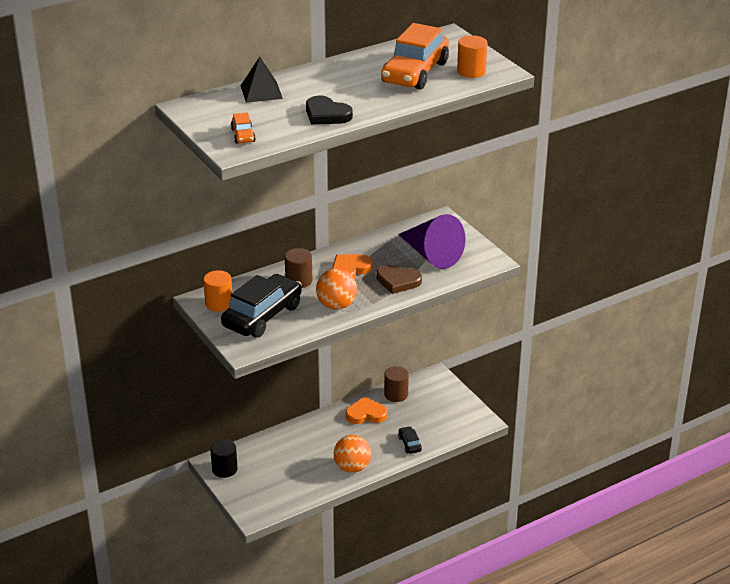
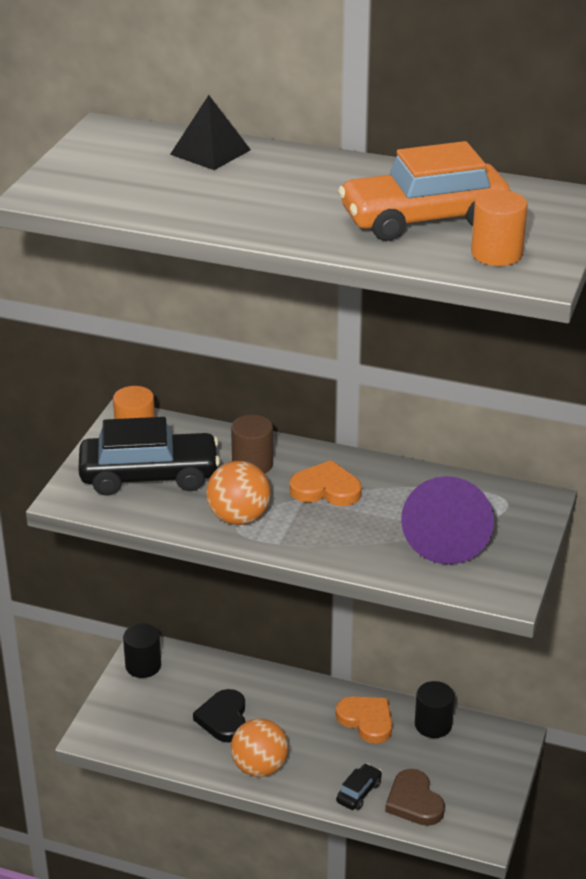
camera: 50 degrees right, 0 degrees up
orange car [231,112,256,144] -> none
black heart [306,96,353,124] -> black heart moved to [193,689,246,742]
brown heart [377,265,422,294] -> brown heart moved to [385,769,445,826]
brown cylinder [384,366,409,402] -> black cylinder [415,681,455,738]

